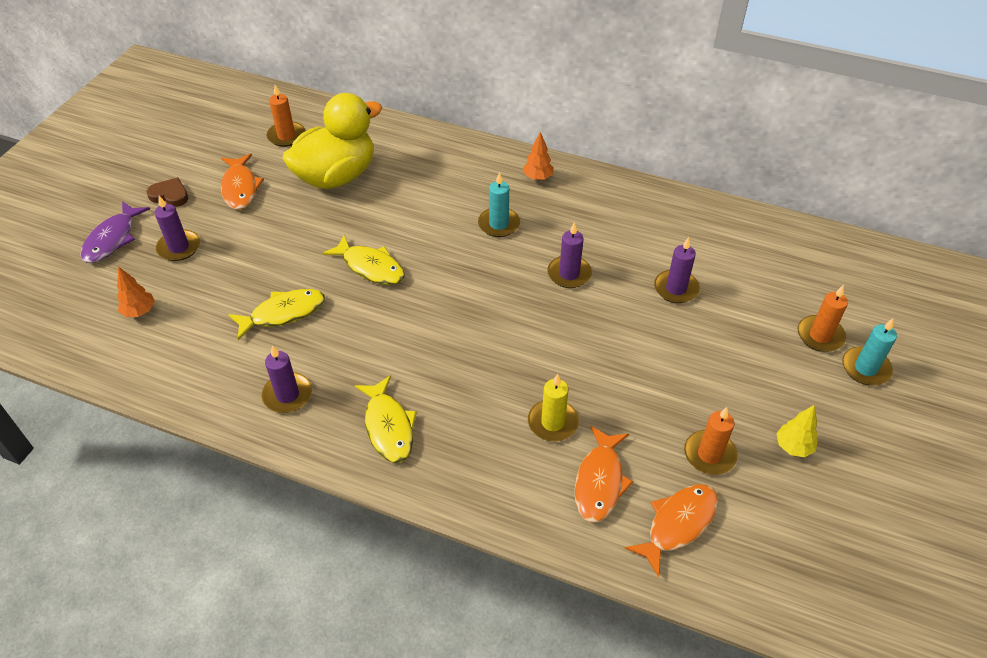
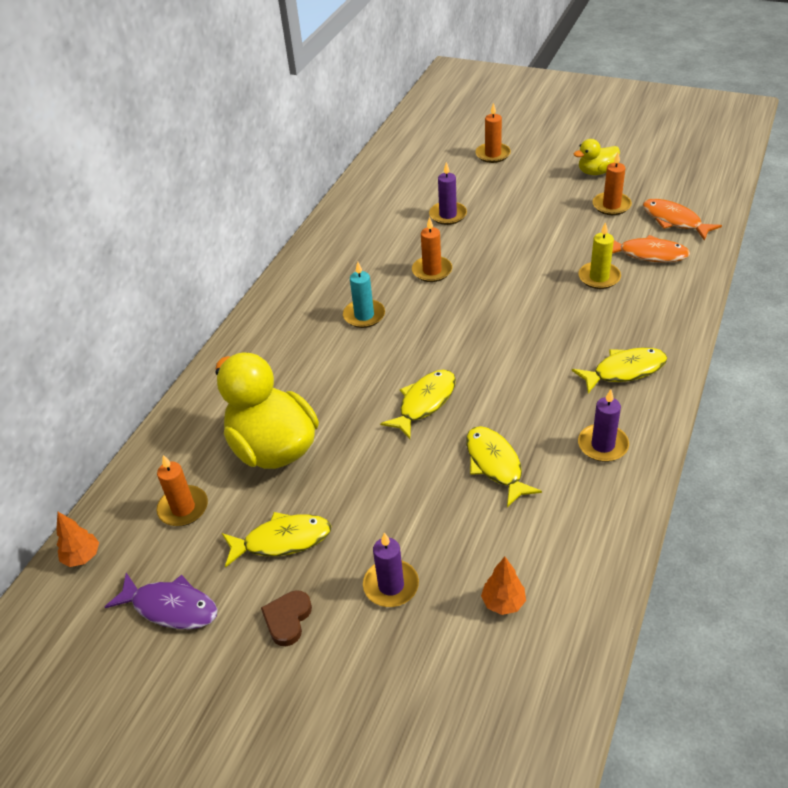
camera: 85 degrees left, 5 degrees down
purple fish [80,201,150,263] -> purple fish moved to [105,573,218,629]
orange fish [221,154,264,210] -> yellow fish [222,512,331,568]
orange tree [523,132,554,180] -> orange tree moved to [56,512,99,567]
purple candle [547,222,592,288] -> orange candle [412,217,452,282]
yellow tree [776,405,818,457] -> yellow duck [574,139,620,175]
turquoise candle [842,318,897,385] -> none

